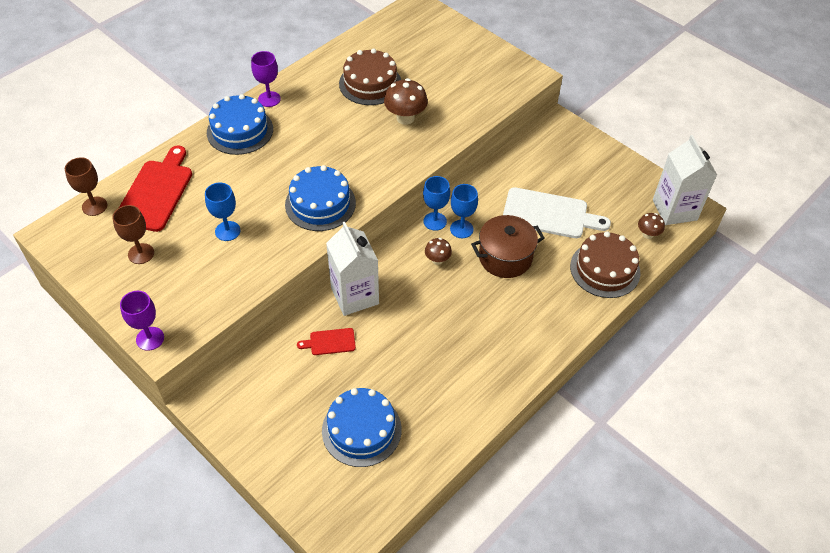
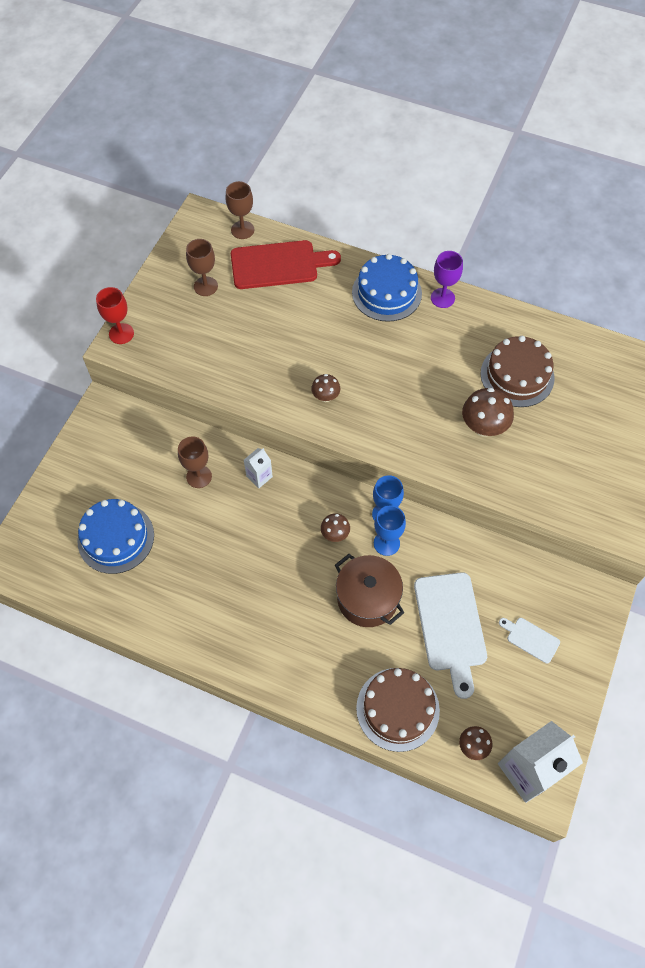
camera: 70 degrees right, 10 degrees up
purple goblet [120,291,164,351] -> red goblet [96,287,134,344]
blue goblet [205,183,240,241] -> none
blue cake [285,165,356,231] -> brown mushroom [311,374,340,402]
red cutting board [297,328,356,355] -> brown goblet [178,436,212,488]
white carton [326,222,379,316] -> white carton [244,448,273,488], size x0.49
none -> white cutting board [499,618,560,663]

